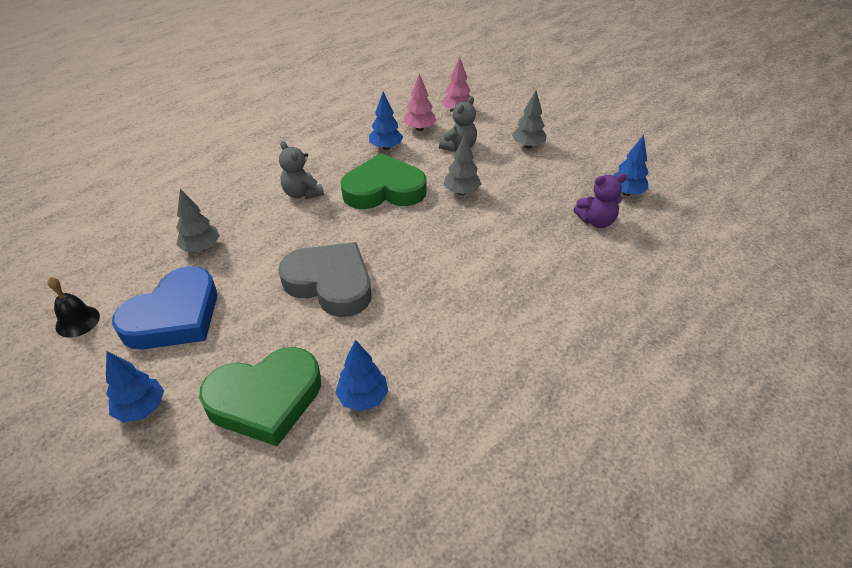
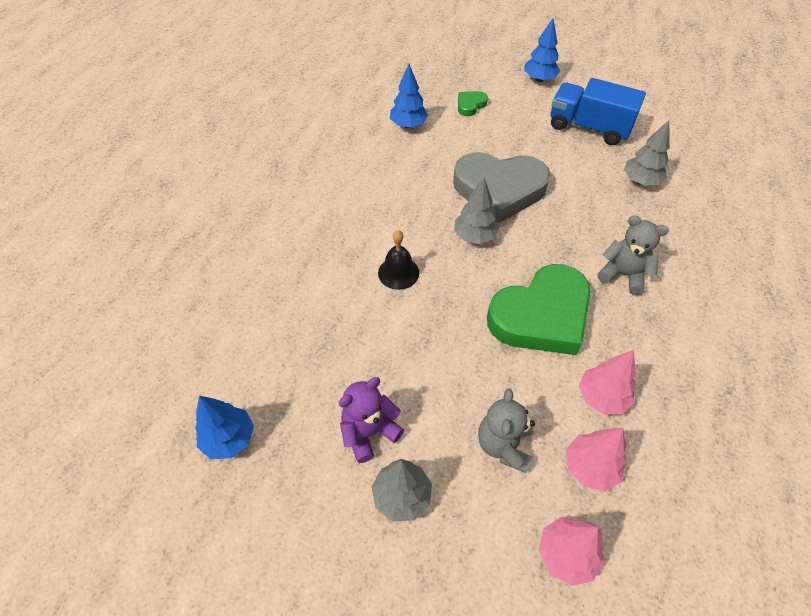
camera: 155 degrees right, 10 degrees up
black bell [47,277,100,338] -> black bell moved to [378,230,419,290]
blue heart [112,266,217,349] -> blue truck [550,78,646,145]
green heart [199,347,321,446] -> green heart [458,91,488,116], size x0.42
blue tree [369,92,403,150] -> pink tree [579,350,636,414]
grey tree [444,135,481,195] -> grey tree moved to [455,177,499,244]
purple teddy bear [574,173,627,228] -> purple teddy bear moved to [339,377,404,463]

